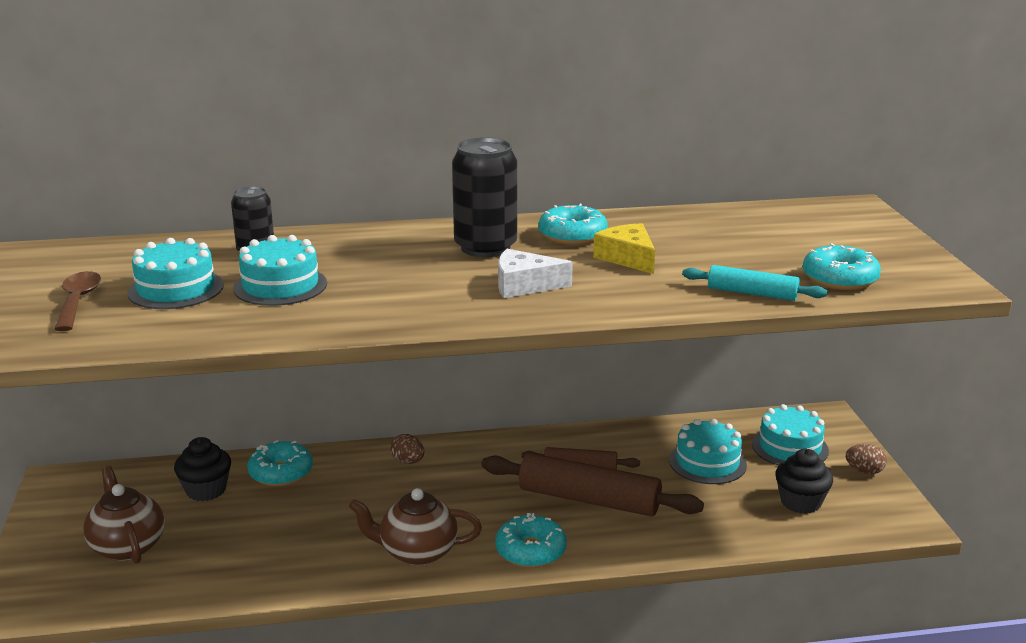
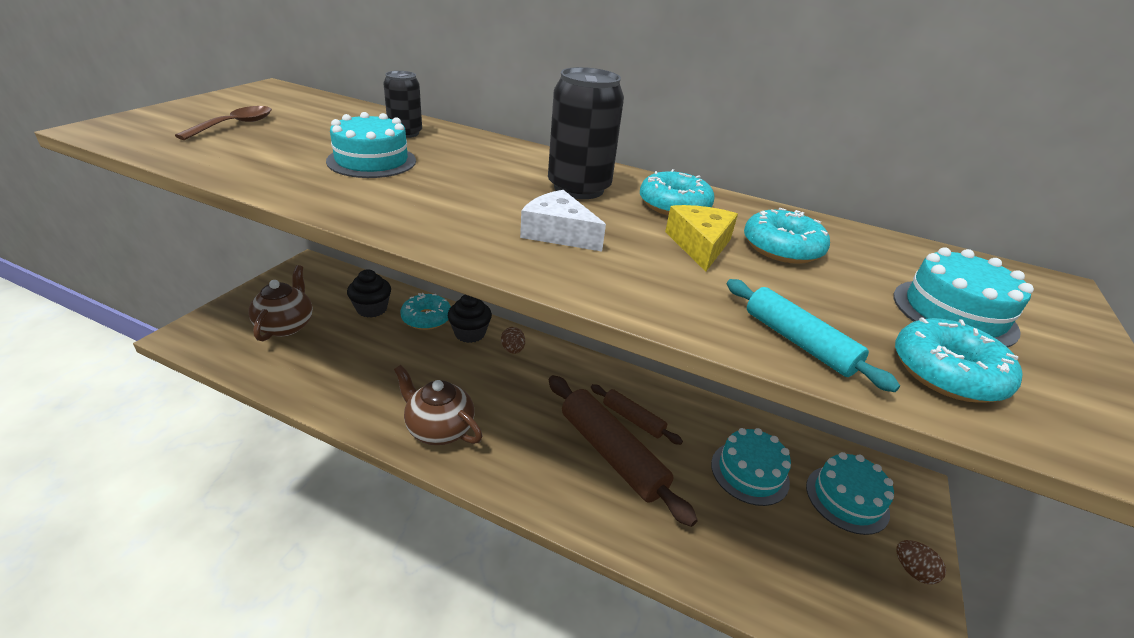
camera: 30 degrees right, 10 degrees up
turquoise cake [127,238,224,309] -> turquoise cake moved to [893,247,1034,347]
turquoise donut [495,513,567,568] -> turquoise donut moved to [744,207,830,264]
black cupcake [775,449,833,514] -> black cupcake moved to [448,295,492,343]

